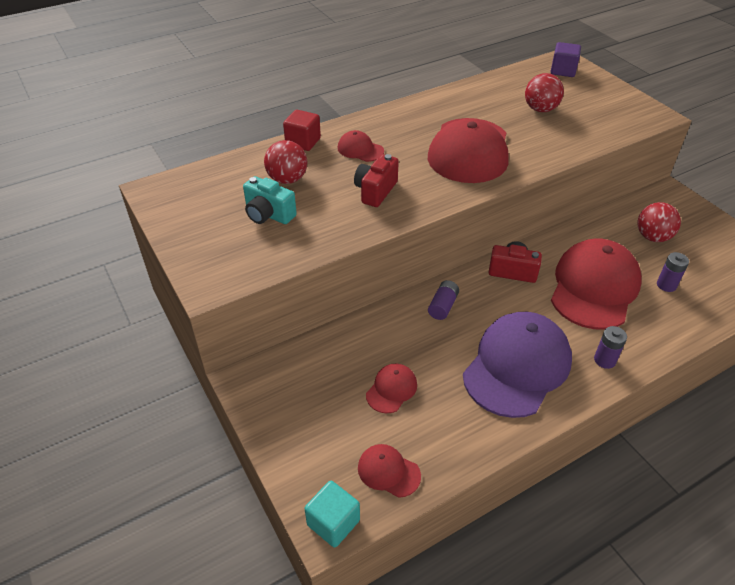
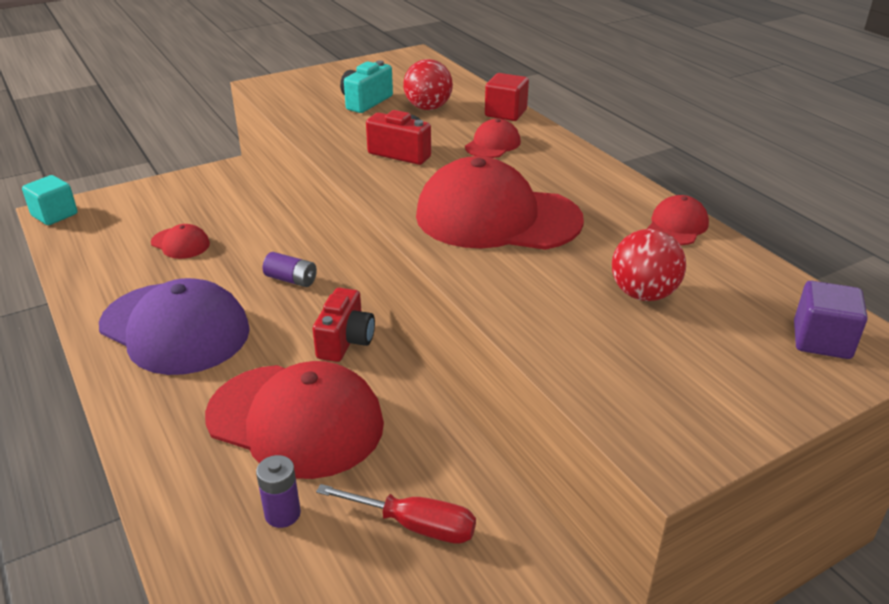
camera: 90 degrees right, 10 degrees down
red cap [358,444,421,498] -> red cap moved to [647,195,709,245]
purple battery [594,326,627,369] -> none
red ball [637,202,681,242] -> red screwdriver [316,484,476,544]

